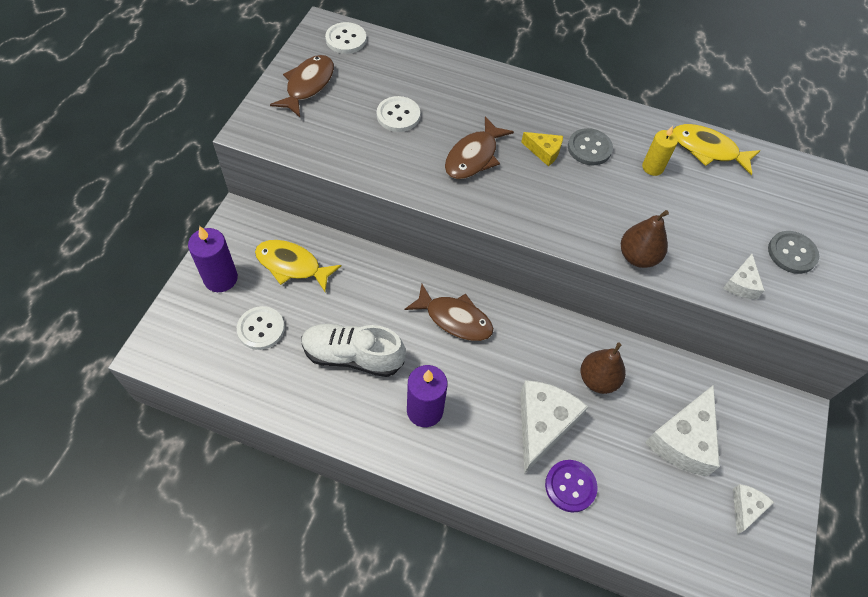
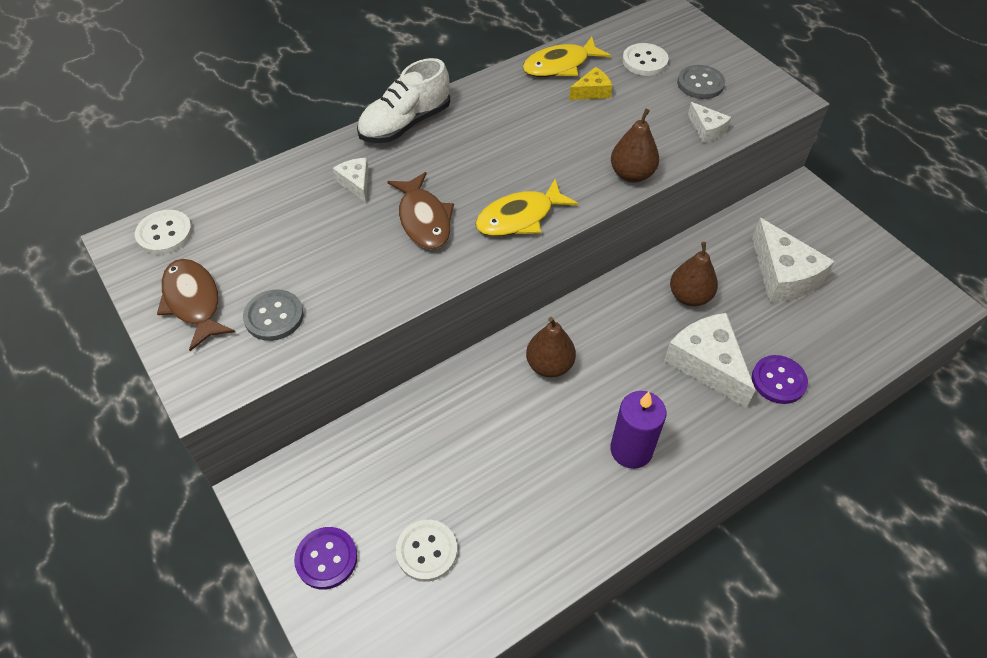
camera: 50 degrees left, 5 degrees down
purple candle [188,226,238,292] -> purple button [294,527,358,589]
yellow fish [255,240,341,292] -> yellow fish moved to [475,179,578,236]
white shoe [302,324,405,377] -> white shoe moved to [357,58,450,143]
white button [377,96,420,132] -> white button moved to [622,43,669,76]
brown fish [404,284,494,341] -> brown pear [526,317,576,377]
yellow cheese [521,132,563,166] -> yellow cheese moved to [569,67,612,100]
grey button [568,128,613,165] -> grey button moved to [243,289,304,341]
yellow candle [642,126,678,176] -> none
white cheese [733,484,774,534] -> white cheese moved to [333,158,369,203]

